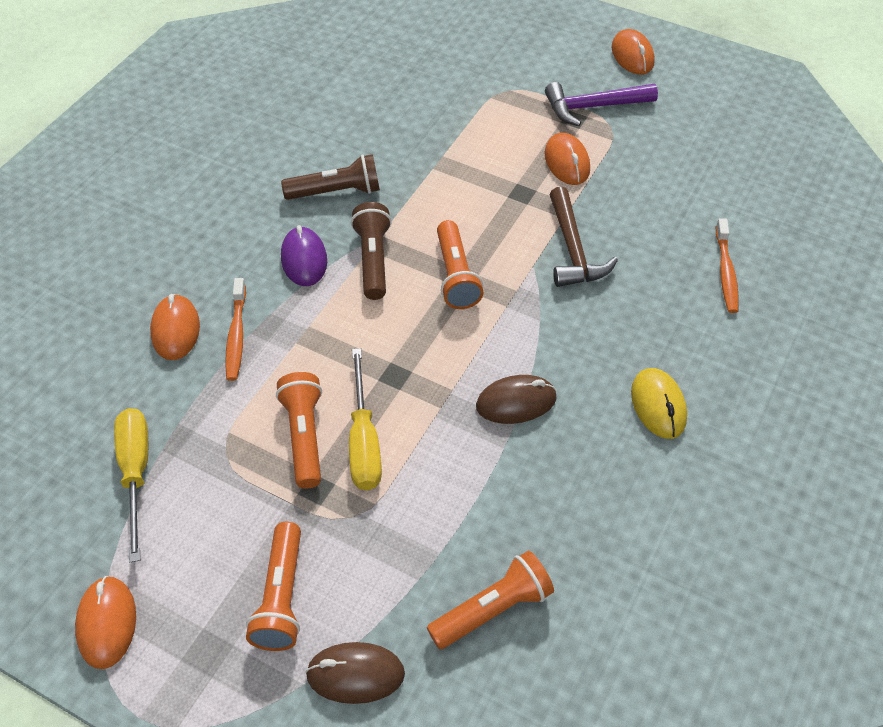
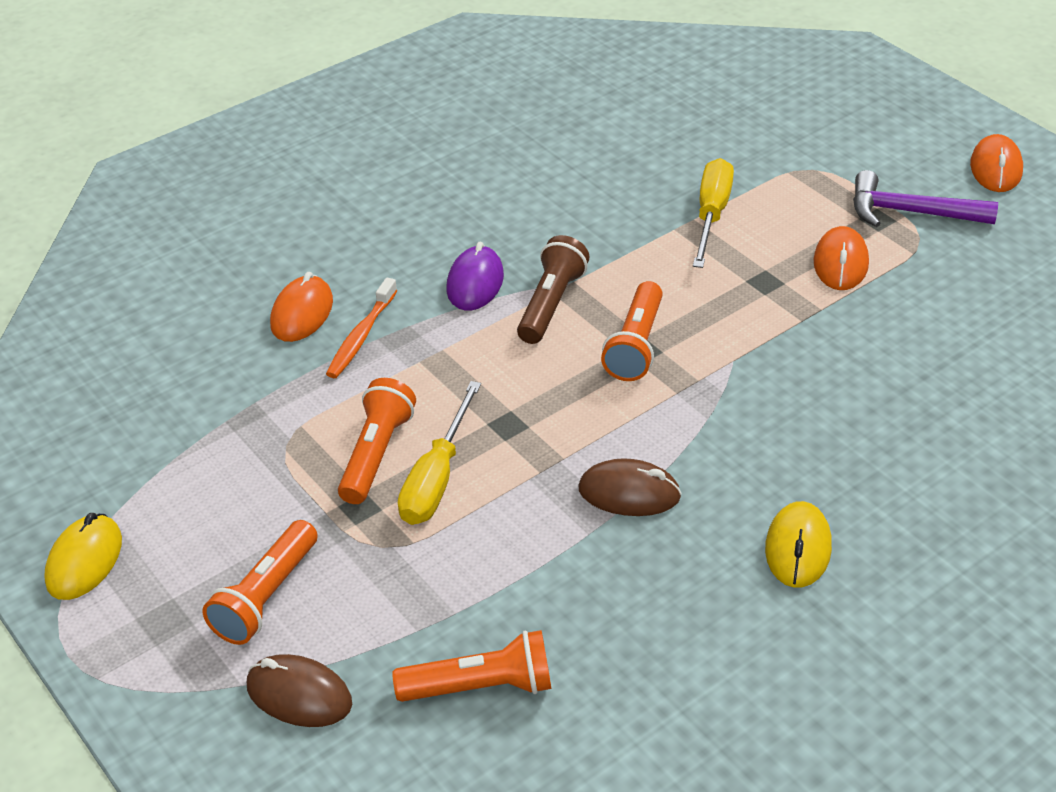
camera: 25 degrees right, 10 degrees down
orange mouse [75,576,136,669] -> yellow mouse [44,513,122,600]
yellow screwdriver [114,408,148,562] -> yellow screwdriver moved to [693,158,734,268]
brown flashlight [281,154,380,200] -> none
brown hammer [549,186,618,287] -> none
orange toothbrush [716,218,739,313] -> none

